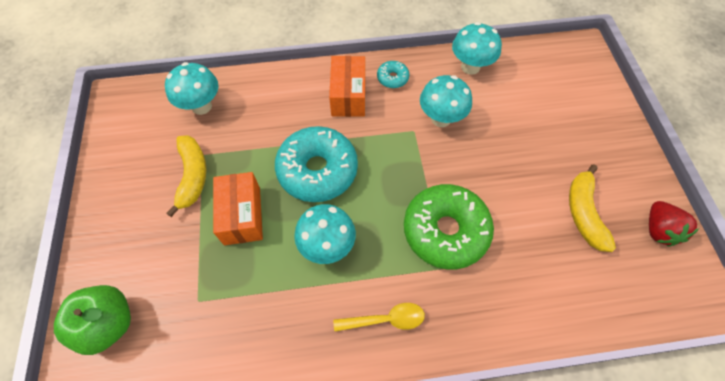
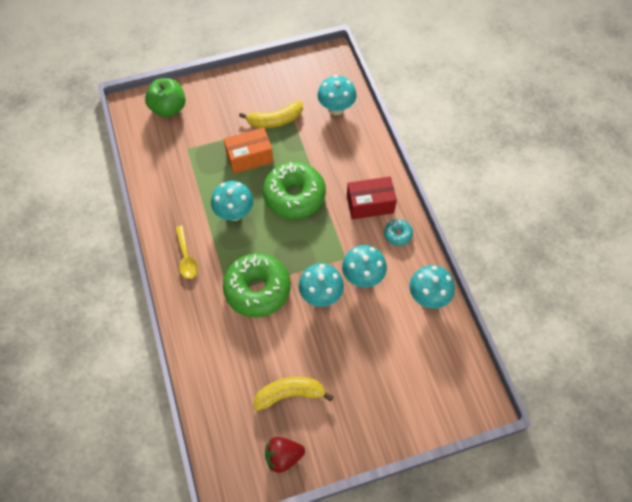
camera: 80 degrees right, 0 degrees up
turquoise donut [275,126,358,202] -> green donut [263,162,326,219]
orange box [329,56,365,117] -> red box [347,177,397,219]
none -> turquoise mushroom [298,263,344,307]

